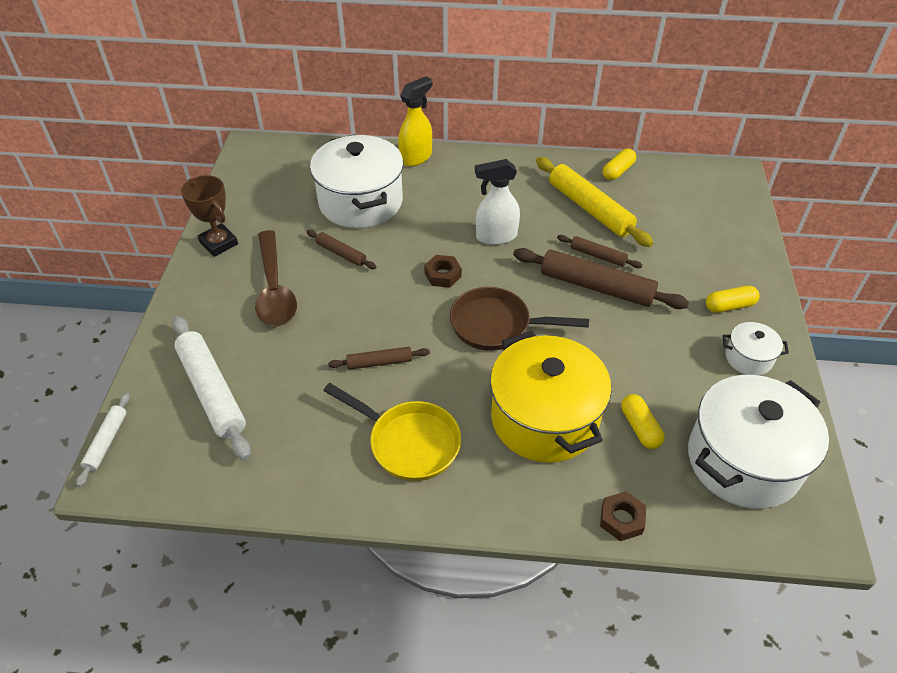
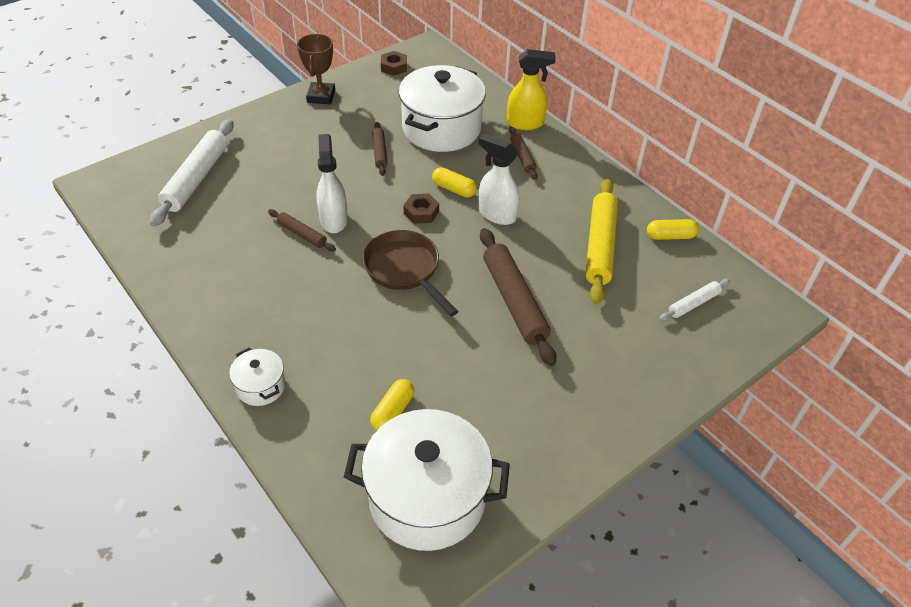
camera: 45 degrees right, 0 degrees up
white rolling pin [76,393,130,487] -> white rolling pin moved to [659,279,730,321]
brown spoon [255,230,297,326] -> none
yellow pan [323,383,461,481] -> none
yellow pot [490,331,612,463] -> none
brown rolling pin [557,235,642,268] -> brown rolling pin moved to [509,127,538,180]
brown nut [600,491,646,541] -> brown nut moved to [381,51,407,76]
yellow capsule [706,286,760,313] -> yellow capsule moved to [432,167,477,198]
white pot [722,322,789,375] -> white pot moved to [229,347,285,406]
none -> white spray bottle [316,134,348,233]

